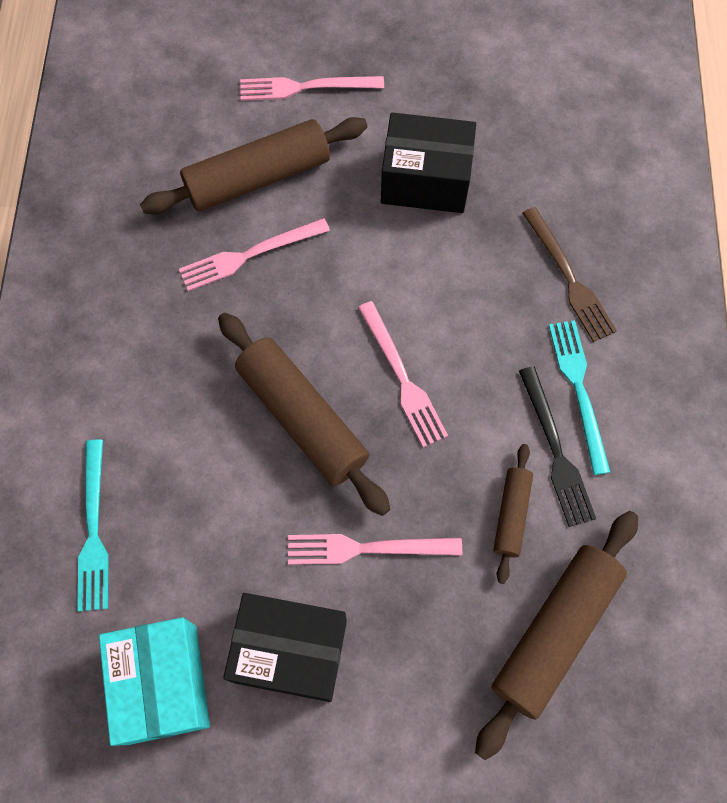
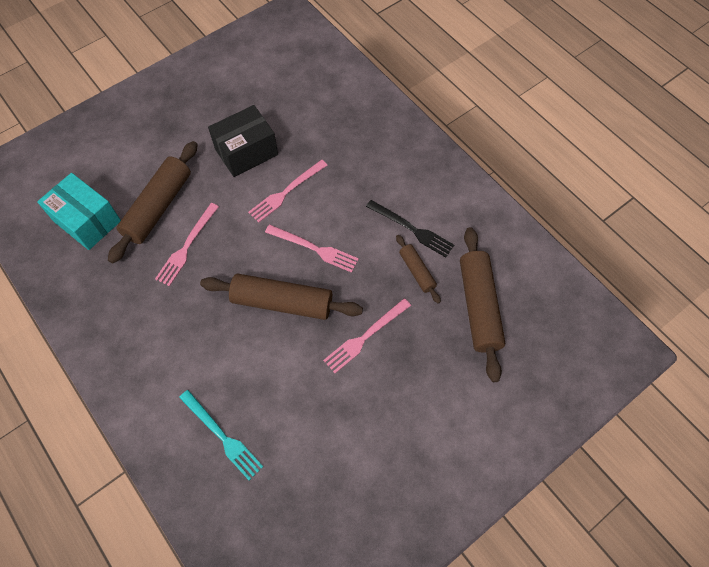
camera: 40 degrees left, 5 degrees down
turquoise box [99,617,210,746] -> turquoise box moved to [37,173,121,250]
black box [223,593,347,702] -> none
pink fork [240,76,384,101] -> pink fork moved to [248,160,327,223]
brown fork [522,207,617,342] -> none
turquoise fork [549,320,610,475] -> none

